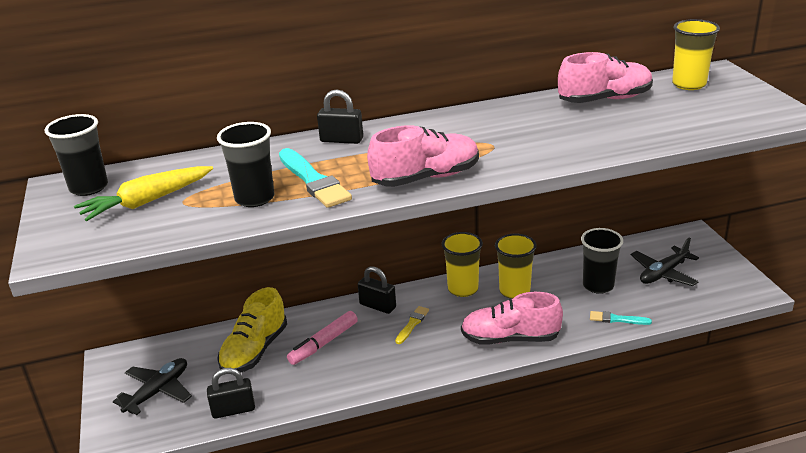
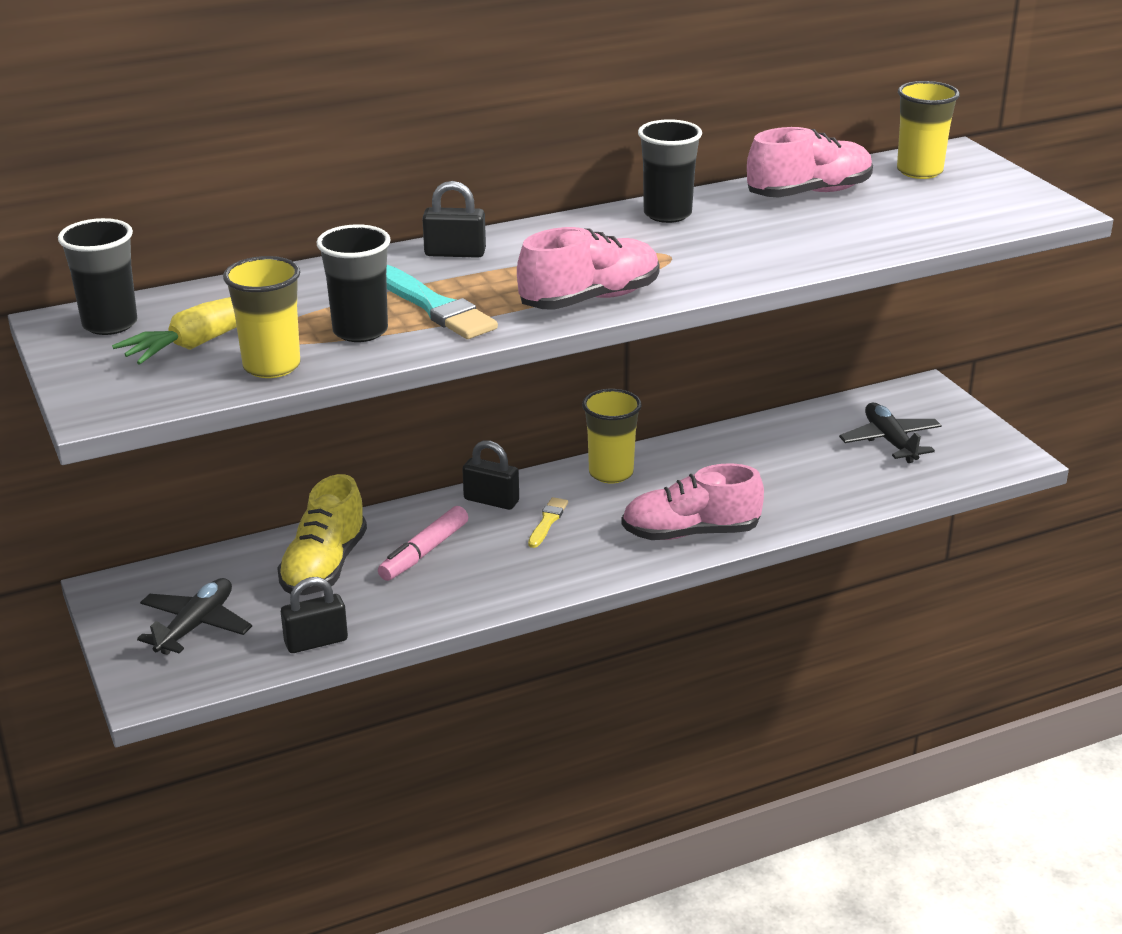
camera: 10 degrees left, 0 degrees up
yellow cup [495,233,537,299] -> yellow cup moved to [223,256,300,378]
black cup [581,228,623,294] -> black cup moved to [638,119,702,223]
turquoise brush [590,311,652,325] -> none
black plane [631,237,699,286] -> black plane turned 120 degrees clockwise [839,403,942,463]

